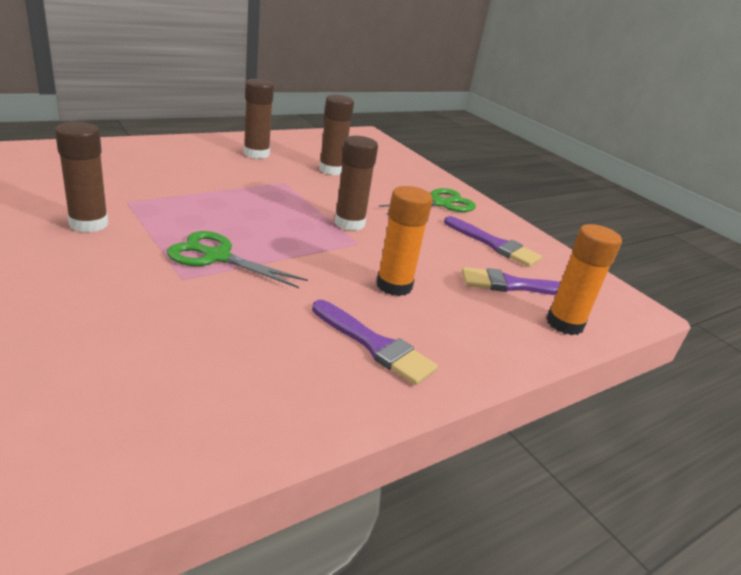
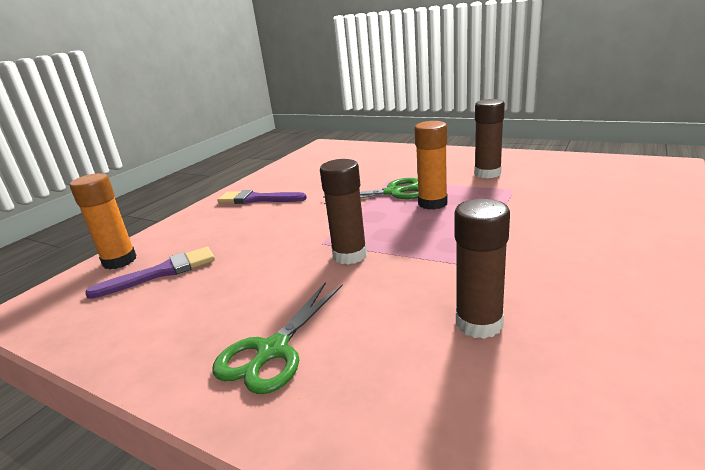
camera: 160 degrees right, 5 degrees down
brown glue stick [244,79,274,159] -> none
orange glue stick [377,186,433,296] -> orange glue stick moved to [414,121,448,210]
purple brush [444,216,542,267] -> none

